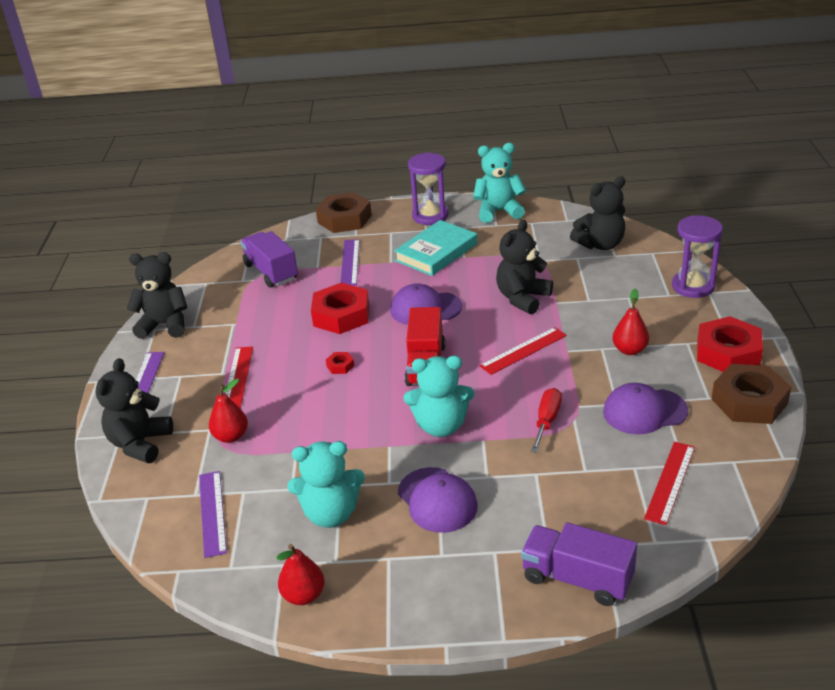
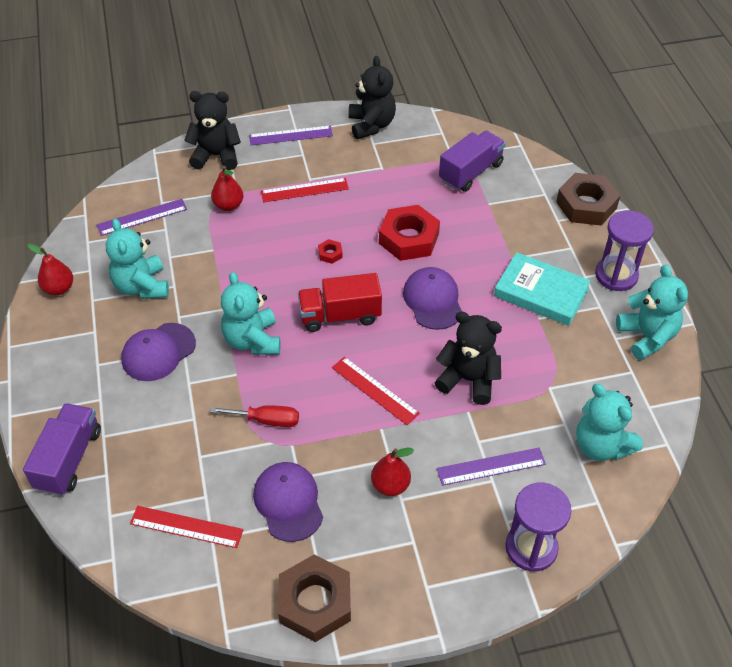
camera: 75 degrees right, 15 degrees up
purple ruler [340,239,360,286] -> purple ruler moved to [437,448,546,486]
black teddy bear [570,176,625,250] -> turquoise teddy bear [576,384,643,461]
red nut [697,316,763,372] -> none

